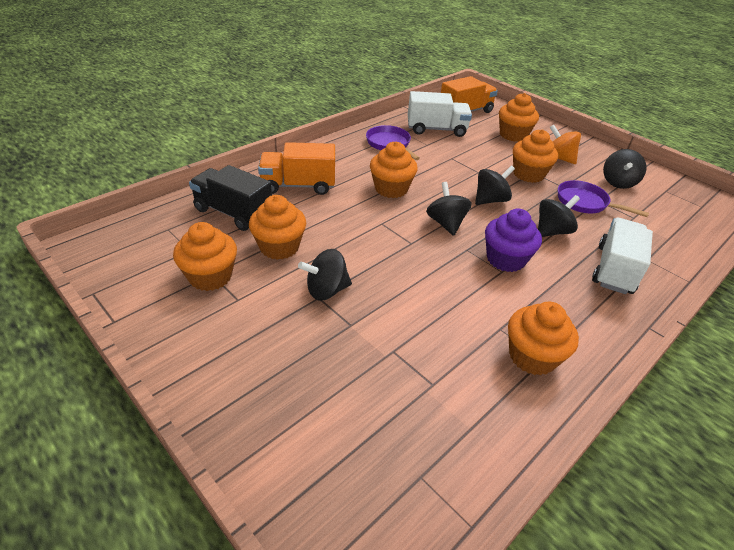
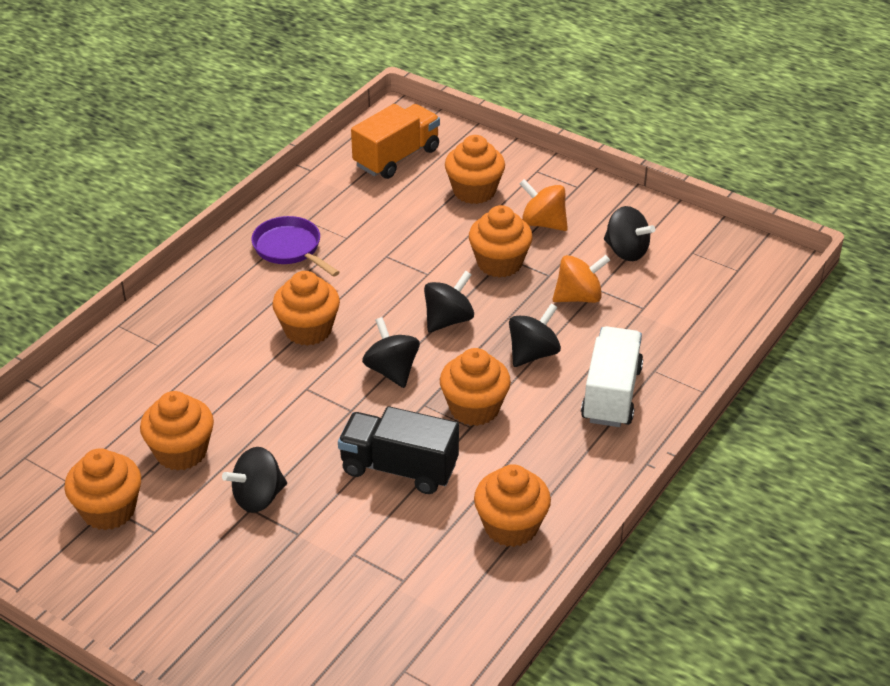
camera: 10 degrees left, 0 degrees up
black truck [189,165,272,231] -> black truck moved to [338,406,459,494]
orange truck [258,142,335,195] -> none
white truck [408,91,472,137] -> none
purple cupcake [485,209,542,272] -> orange cupcake [440,348,511,426]
purple pan [558,180,649,217] -> orange spinning top [552,255,610,303]
black spinning top [603,149,646,189] -> black spinning top turned 60 degrees counterclockwise [604,206,655,261]

